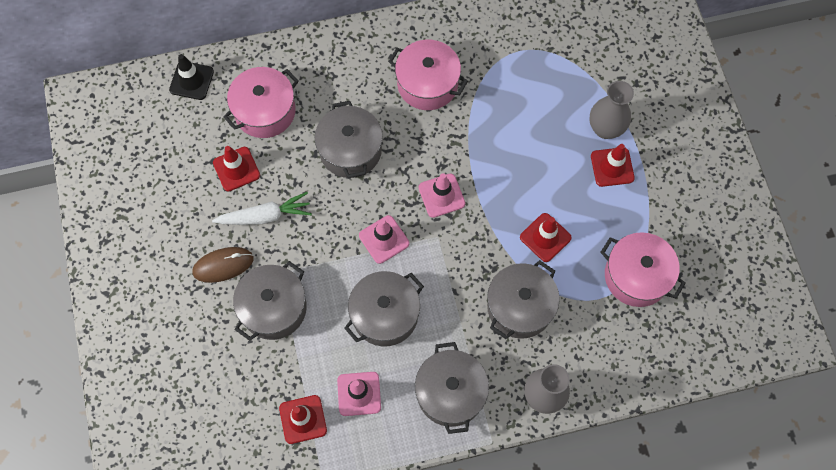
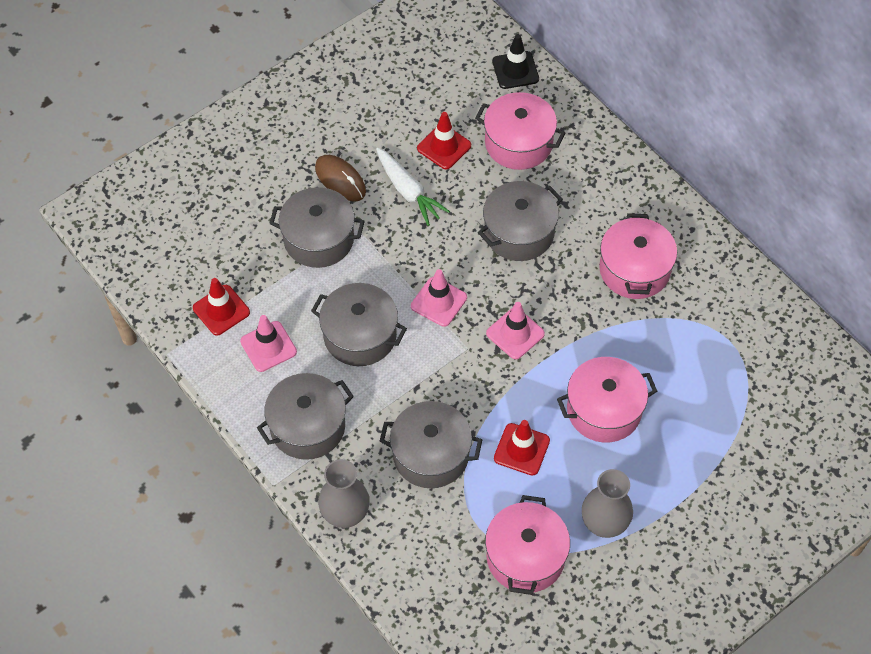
camera: 65 degrees right, 10 degrees down
grey vase [590,81,634,139] -> grey vase moved to [582,469,633,538]
red traffic cone [591,144,635,187] -> none
none -> pink pot [557,357,657,442]

